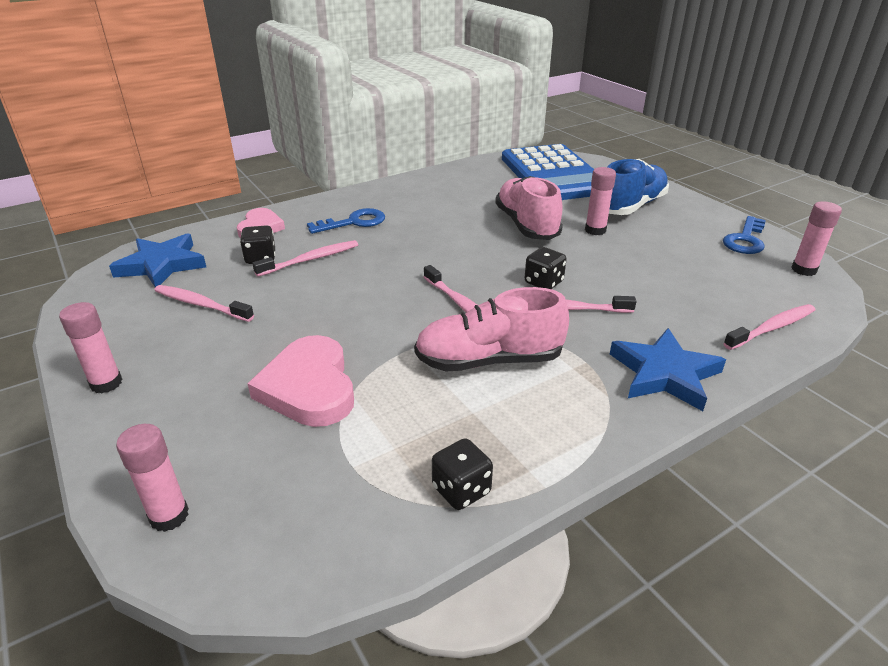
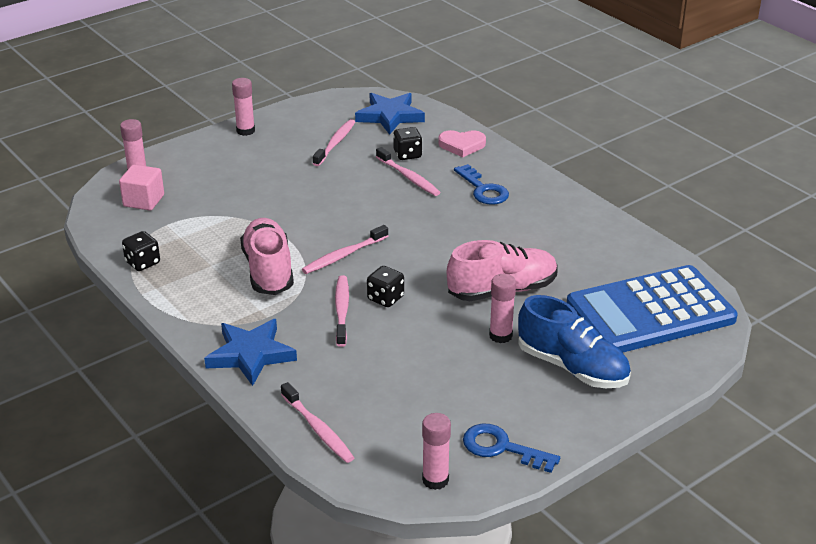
camera: 85 degrees right, 0 degrees up
pink heart [247,335,354,427] -> none
none -> pink cube [119,164,164,210]

